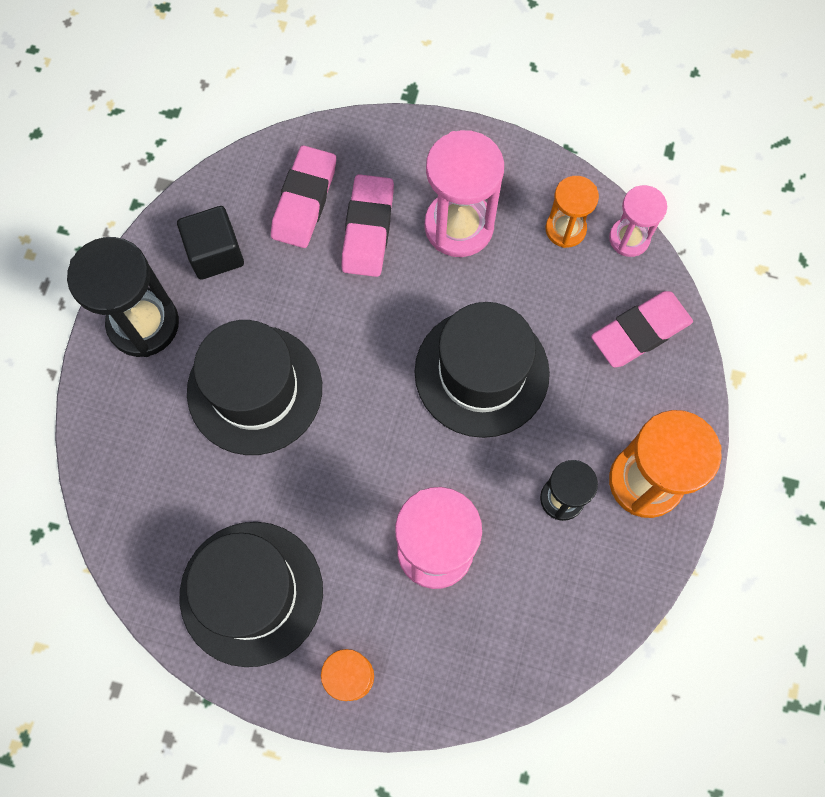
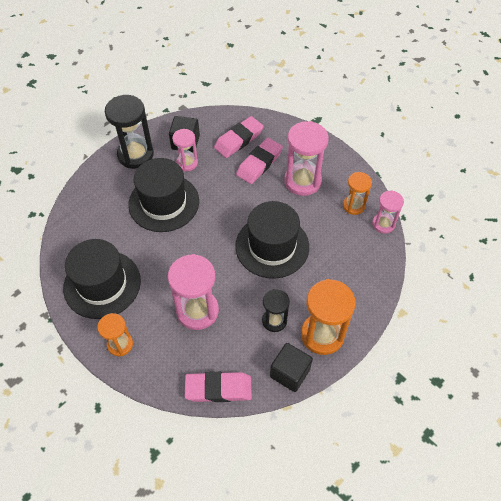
camera: 30 degrees right, 15 degrees down
pink eraser [591,291,693,368] -> pink eraser moved to [185,372,252,402]
none -> pink hourglass [172,129,198,171]
none -> black cube [270,343,313,392]

